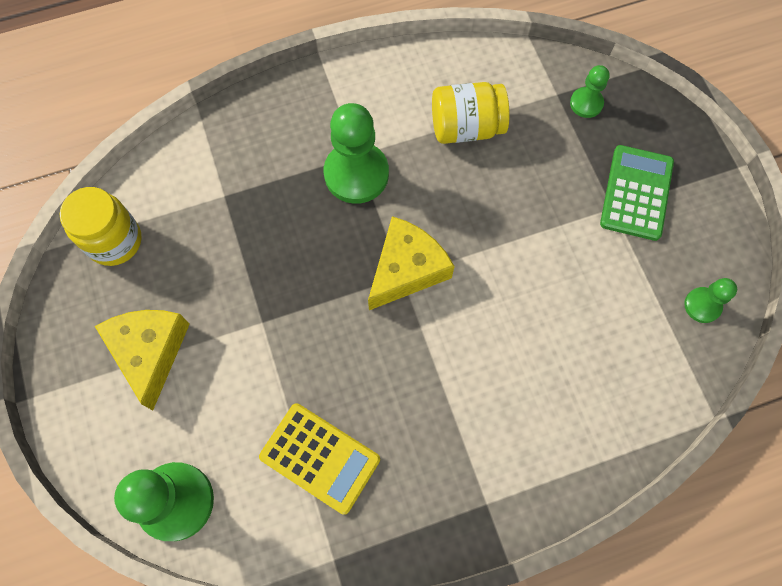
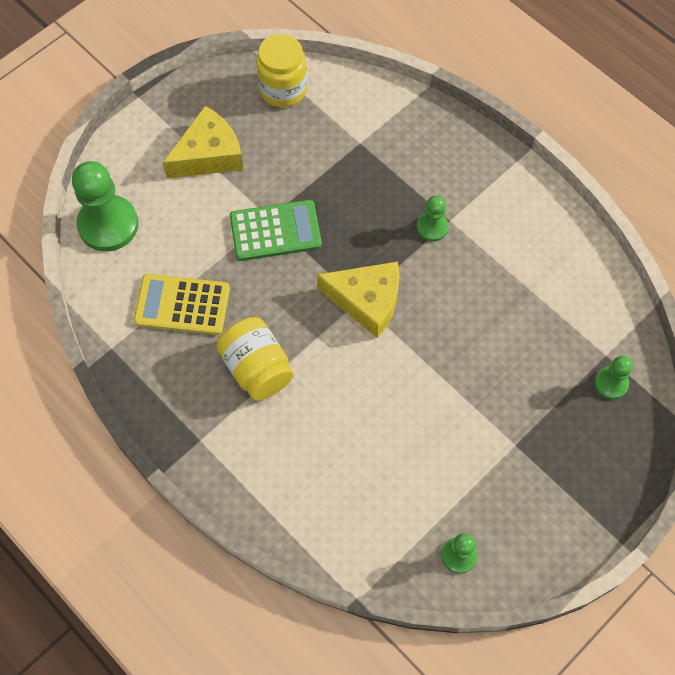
camera: 65 degrees right, 5 degrees down
yellow calculator [259,403,380,515] -> yellow calculator turned 90 degrees clockwise [134,274,230,335]
green pawn [324,103,389,204] -> green pawn [417,196,449,242], size x0.52
yellow jar [432,82,510,144] -> yellow jar moved to [216,317,293,401]
green calculator [600,145,674,241] -> green calculator moved to [230,200,322,261]

